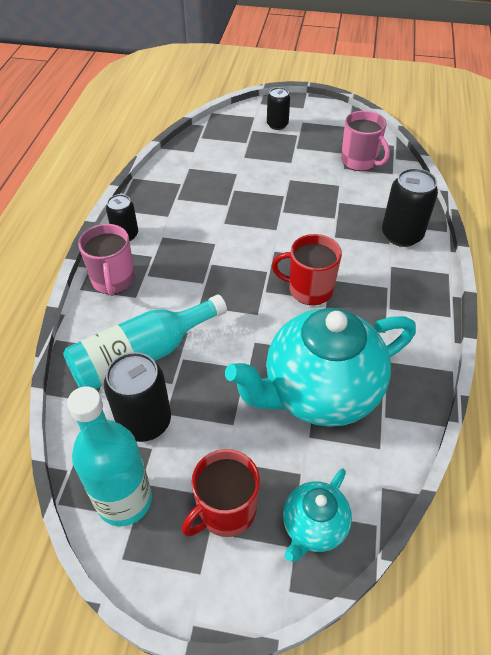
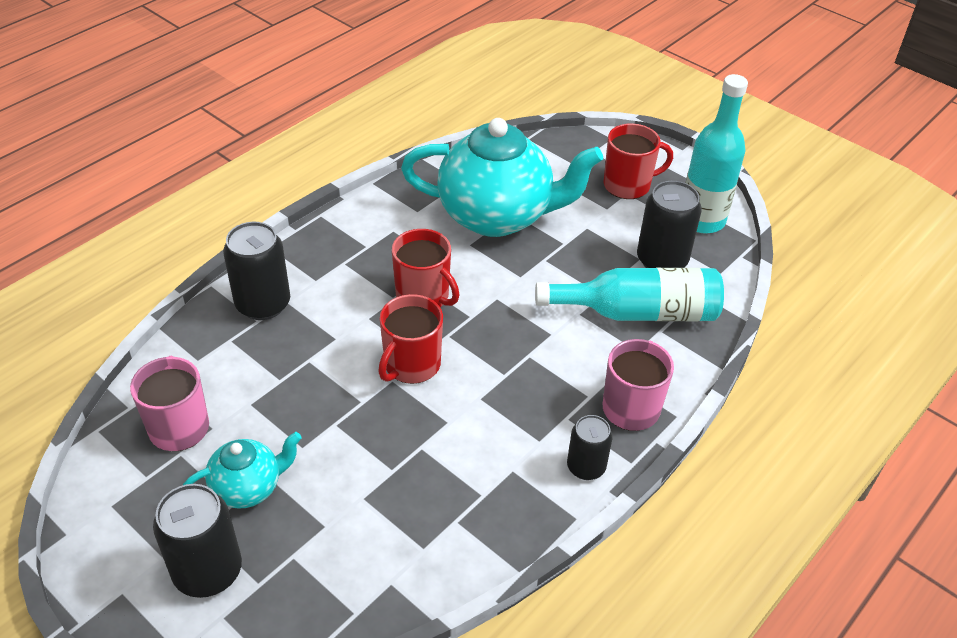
camera: 150 degrees left, 5 degrees down
black can [267,87,290,130] -> black can [153,484,242,598], size x1.60
turquoise teapot [283,469,352,562] -> turquoise teapot moved to [183,432,302,509]
none -> red mug [378,294,443,384]

